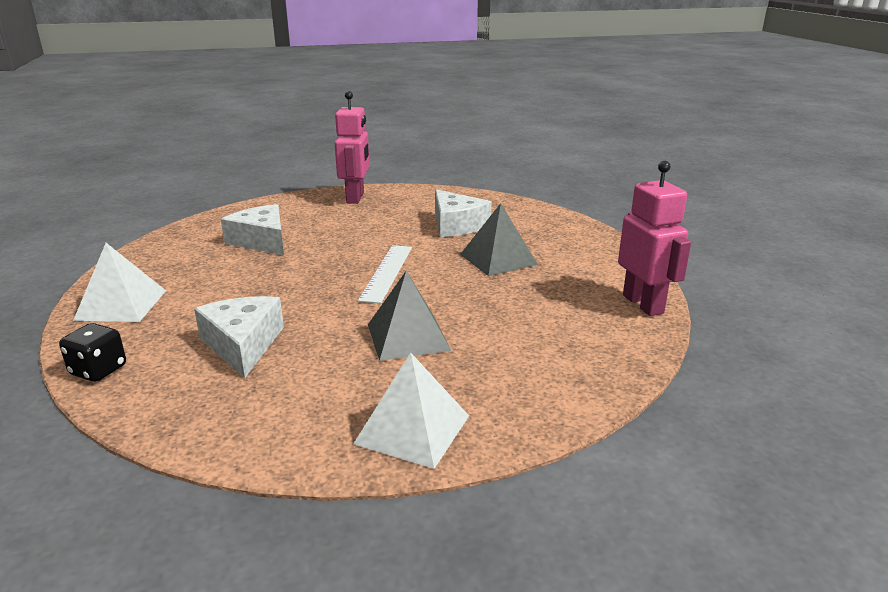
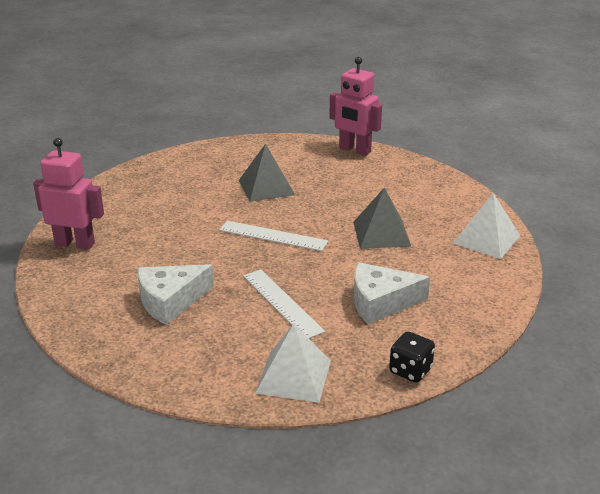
camera: 80 degrees left, 5 degrees up
white cheese [435,189,492,237] -> none
pink robot [618,161,691,316] -> pink robot turned 135 degrees counterclockwise [329,57,382,156]
none -> white ruler [243,269,325,339]

